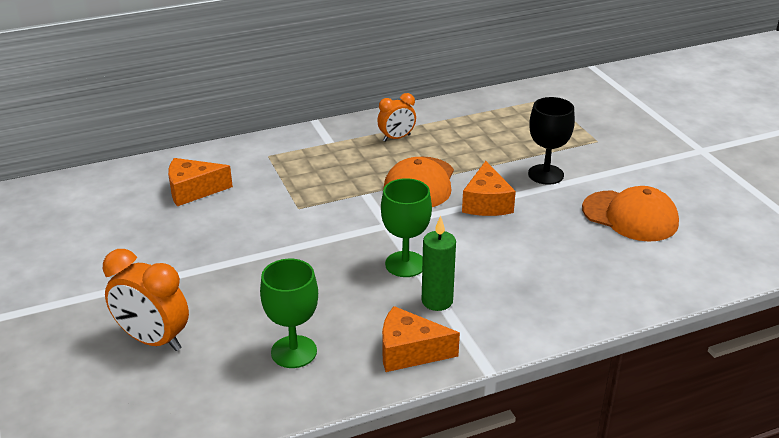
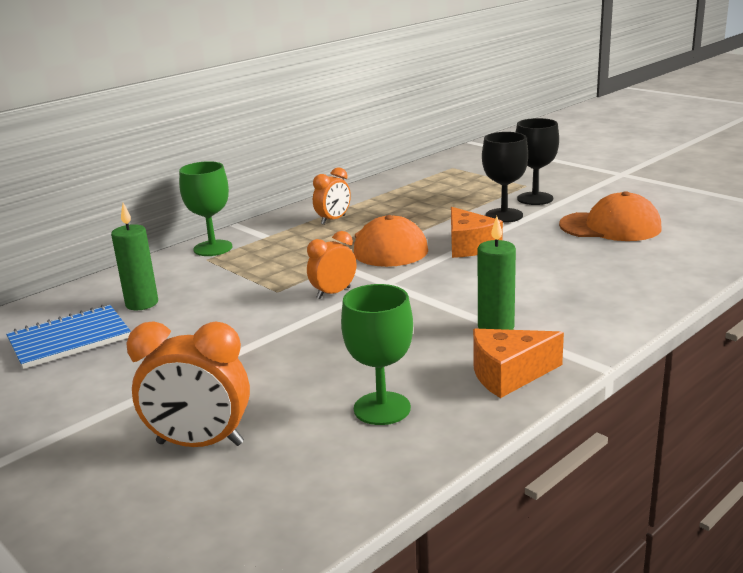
camera: 20 degrees left, 10 degrees down
orange cheese [168,158,233,206] -> green candle [111,203,158,310]
green goblet [381,178,432,277] -> green goblet moved to [179,161,232,256]
none -> blue notebook [6,305,131,369]
none -> orange clock [307,231,356,299]
none -> black goblet [516,118,559,205]

